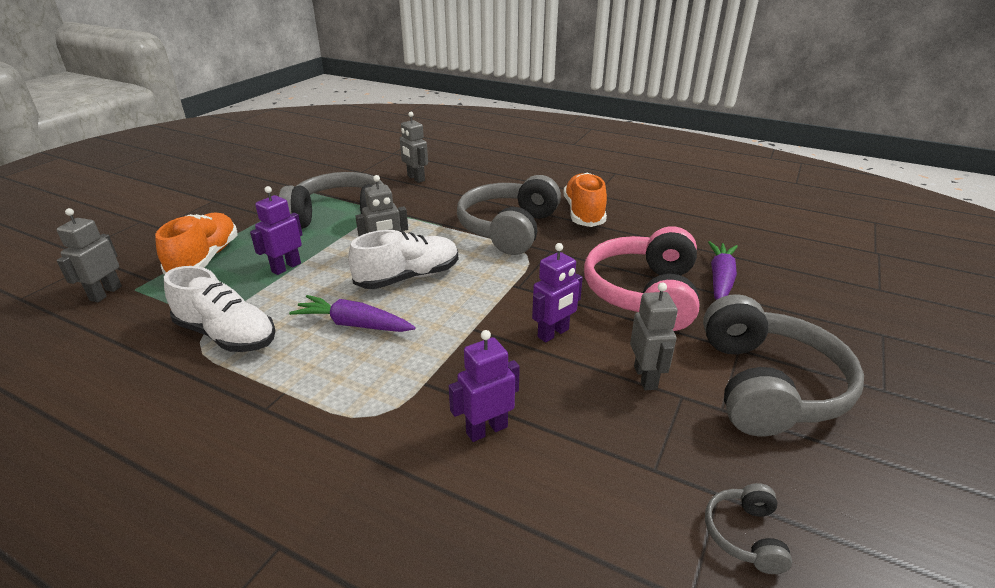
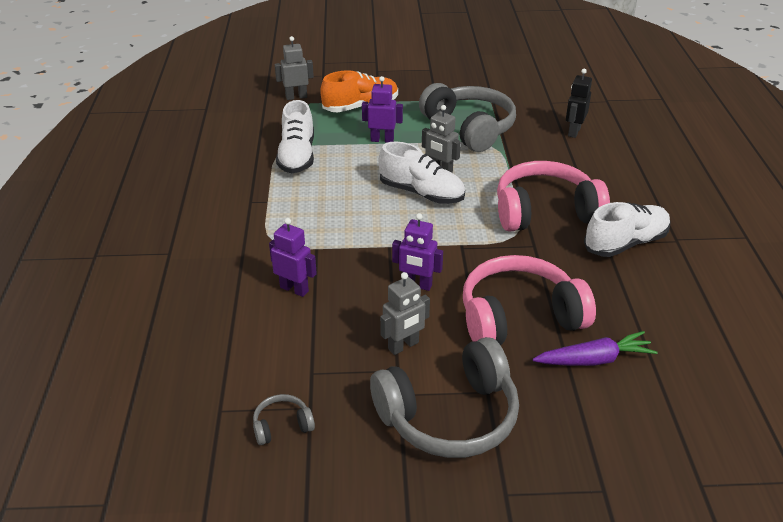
camera: 60 degrees right, 5 degrees up
purple carrot [289,295,415,332] -> none
grey robot [400,112,428,183] -> black robot [566,69,592,138]
grey headphones [457,175,561,255] -> pink headphones [497,161,610,231]
orange shoe [563,173,607,227] -> white shoe [584,202,671,257]

